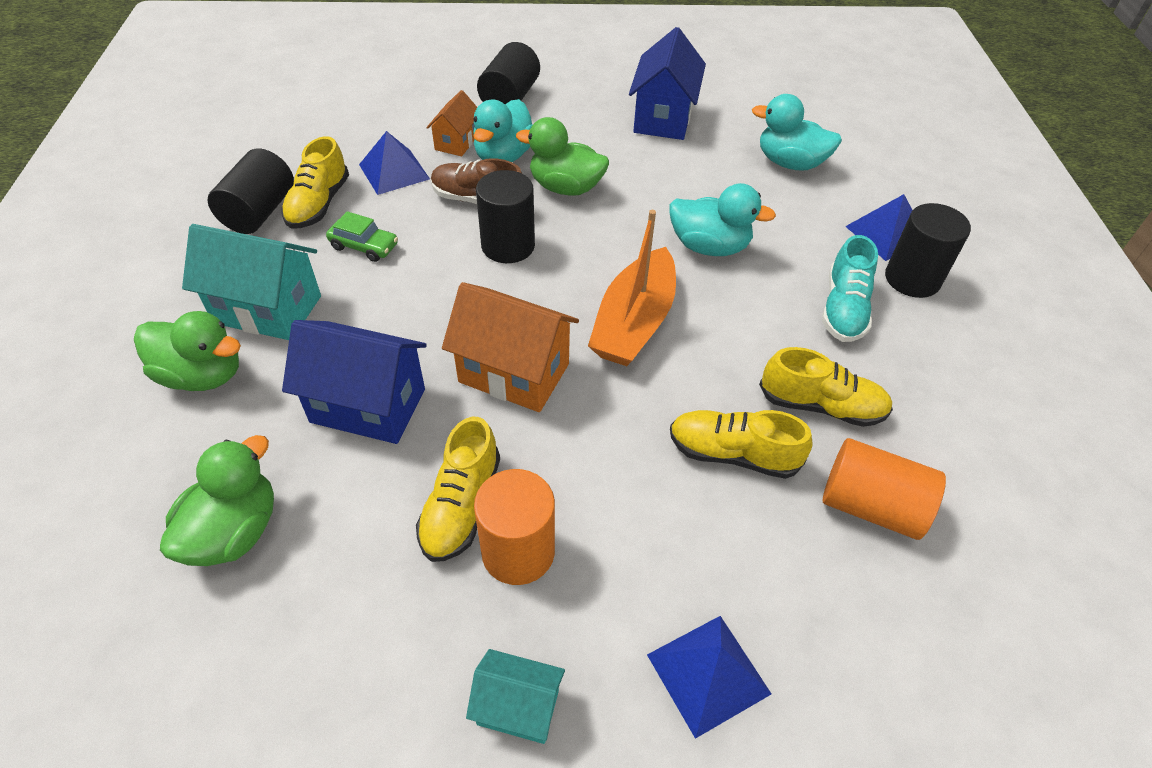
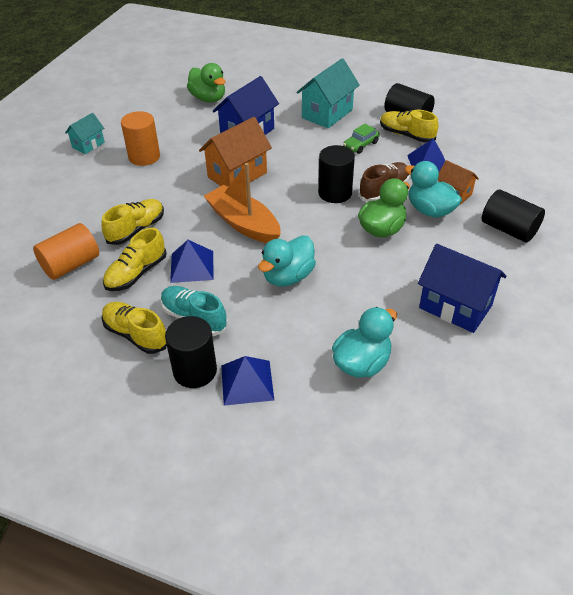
camera: 115 degrees right, 5 degrees down
green duck [134,311,241,391] -> none
yellow shoe [416,417,500,562] -> yellow shoe moved to [102,302,167,354]
blue pyramid [647,616,771,739] -> blue pyramid moved to [170,240,214,283]

